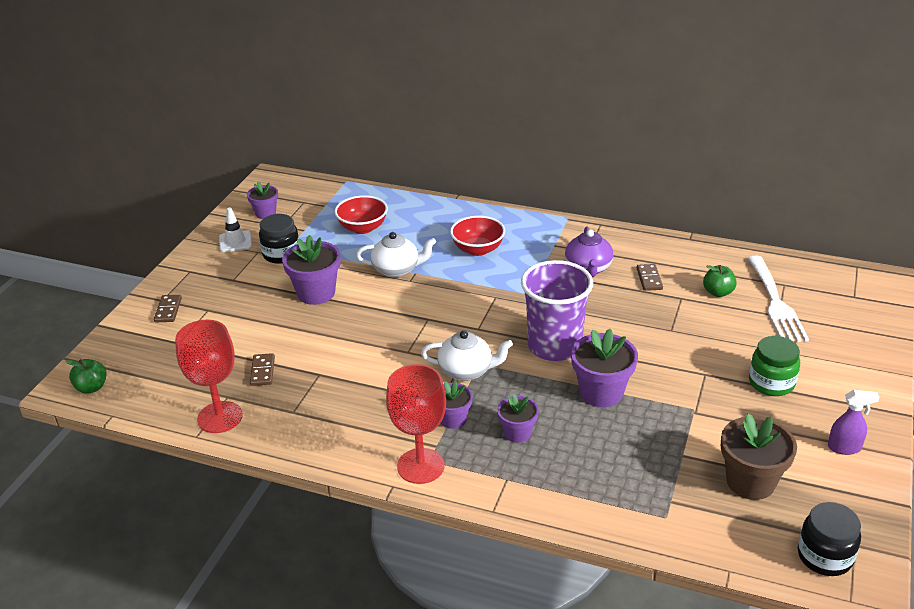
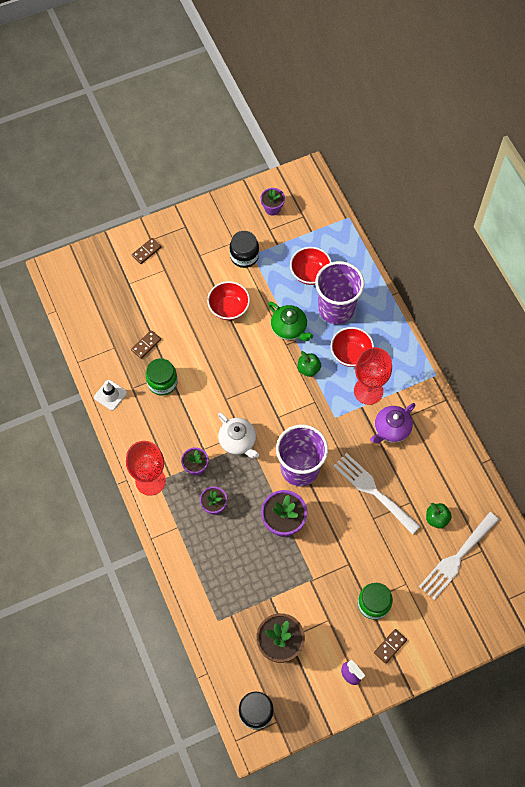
camera: 45 degrees right, 30 degrees up
green apple [65,359,107,393] -> green apple moved to [297,351,321,377]
red goblet [175,320,243,433] -> red goblet moved to [354,347,392,405]
white traffic cone [219,207,252,252] -> white traffic cone moved to [94,380,127,410]
purple flower pot [282,235,341,305] -> red bowl [207,281,250,320]
white teapot [356,232,436,277] -> green teapot [268,302,313,341]
brown domino [637,264,663,291] -> brown domino moved to [374,629,407,664]
none -> green jar [146,358,178,396]
none -> purple cup [315,261,364,324]
none -> white fork [333,453,421,535]

